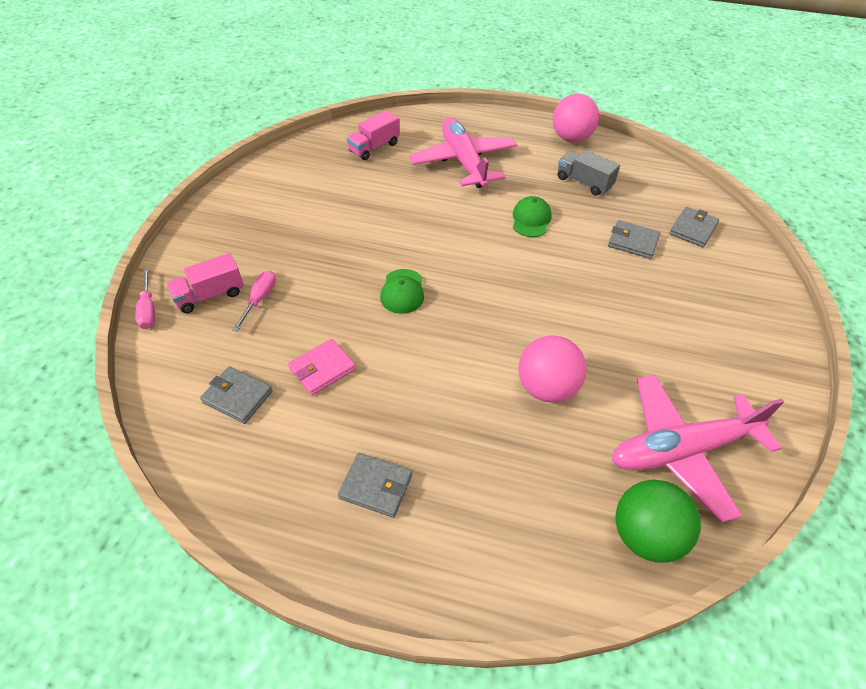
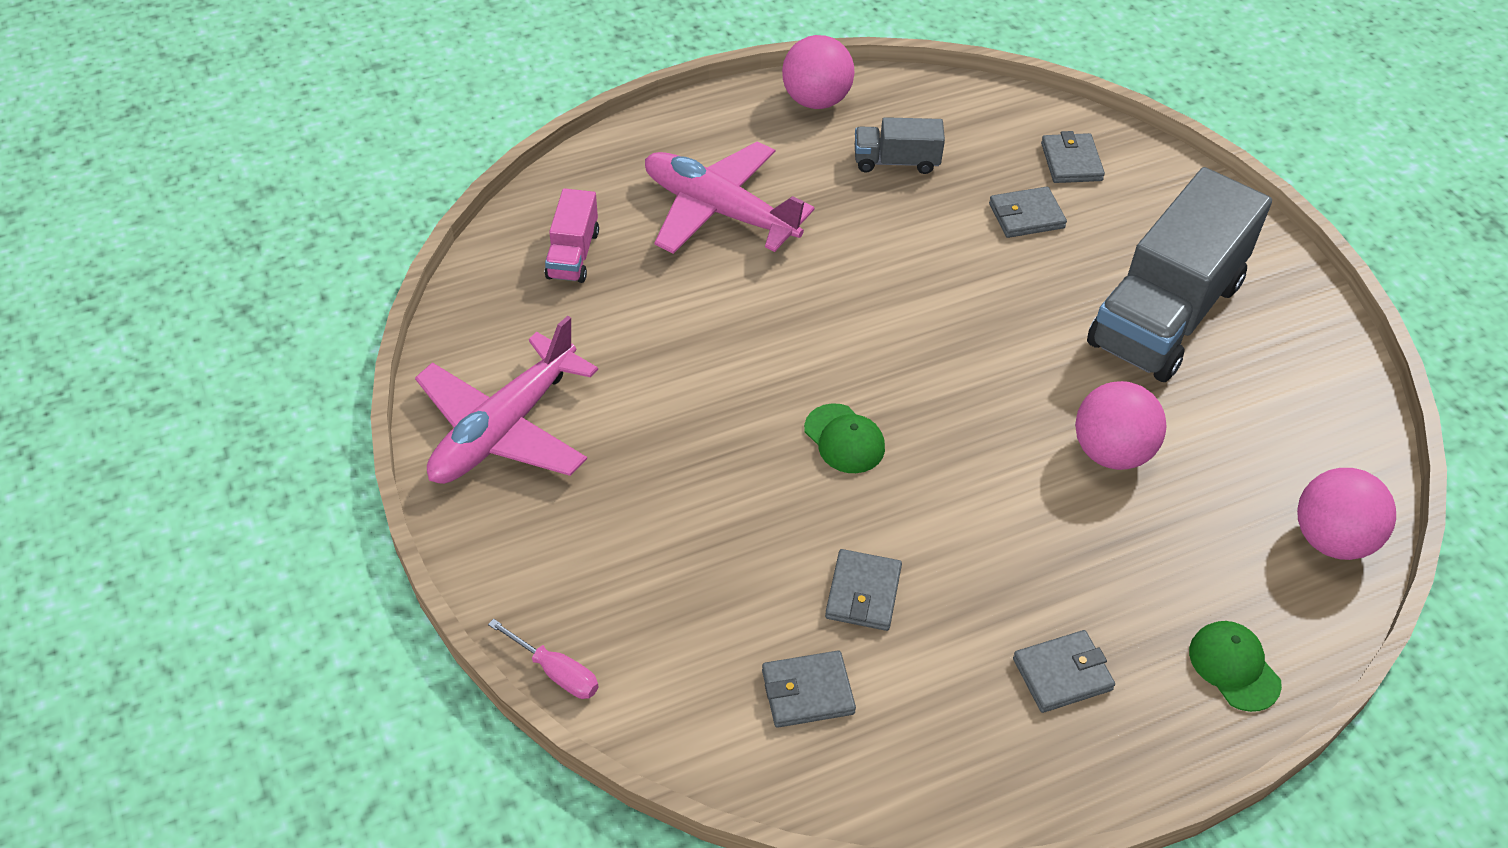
camera: 40 degrees left, 0 degrees up
pink truck [167,253,244,313] -> none
pink screwdriver [232,270,276,331] -> none
pink wallet [288,339,356,395] -> grey wallet [825,549,902,631]
green cap [513,196,552,237] -> green cap moved to [1189,621,1282,712]
pink plane [612,375,784,523] -> pink plane moved to [415,316,598,484]
green ball [616,480,701,563] -> pink ball [1297,468,1396,560]
none -> grey truck [1087,167,1272,382]

